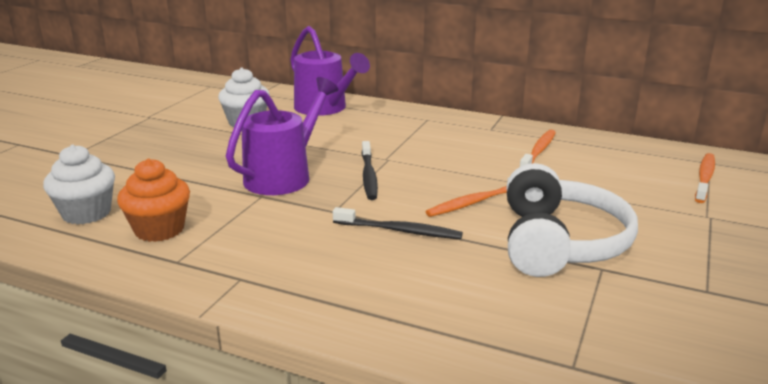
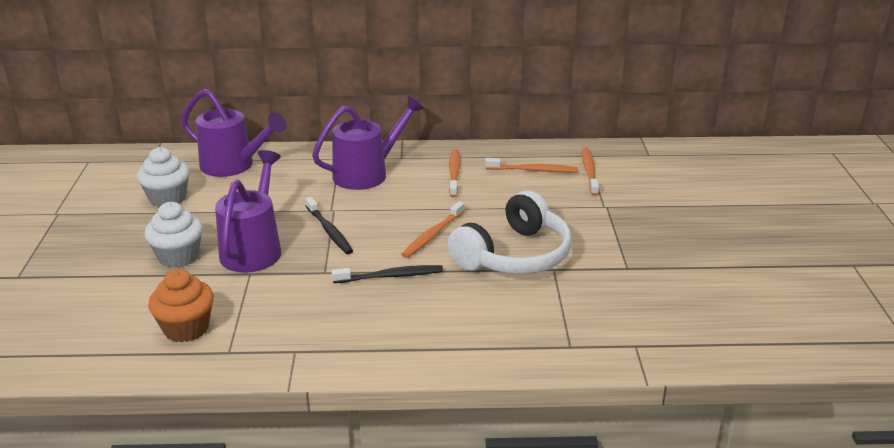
camera: 25 degrees left, 5 degrees up
white cupcake [43,144,115,224] -> white cupcake moved to [144,202,203,268]
white headphones [507,163,638,277] -> white headphones turned 60 degrees clockwise [448,190,572,274]
none -> purple watering can [312,96,424,190]
none -> orange toothbrush [485,158,578,172]

